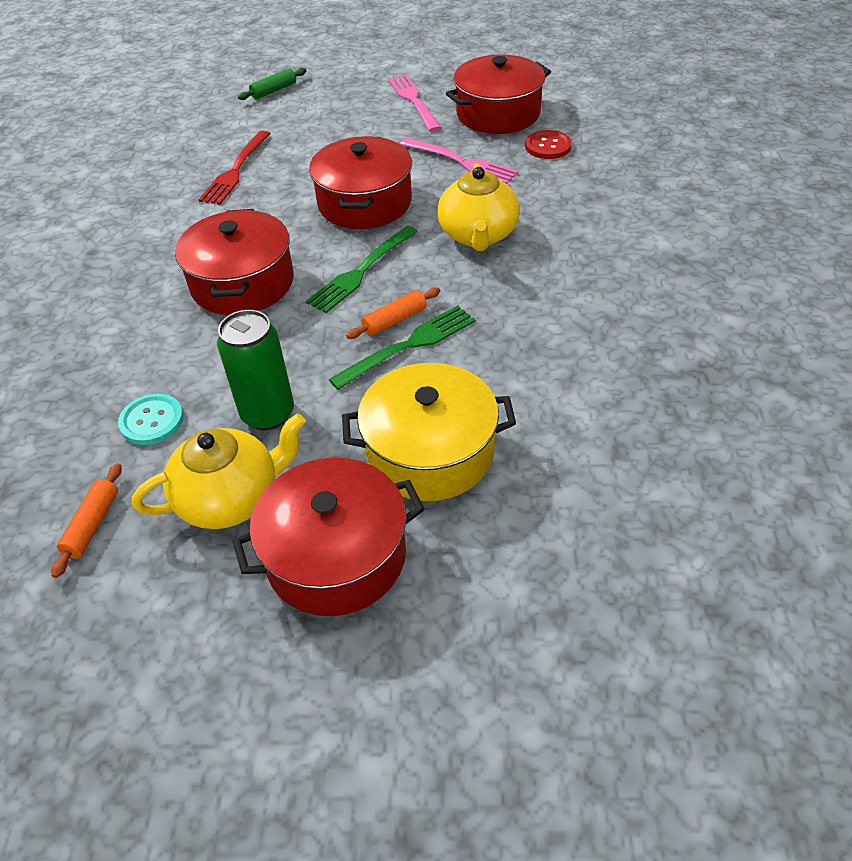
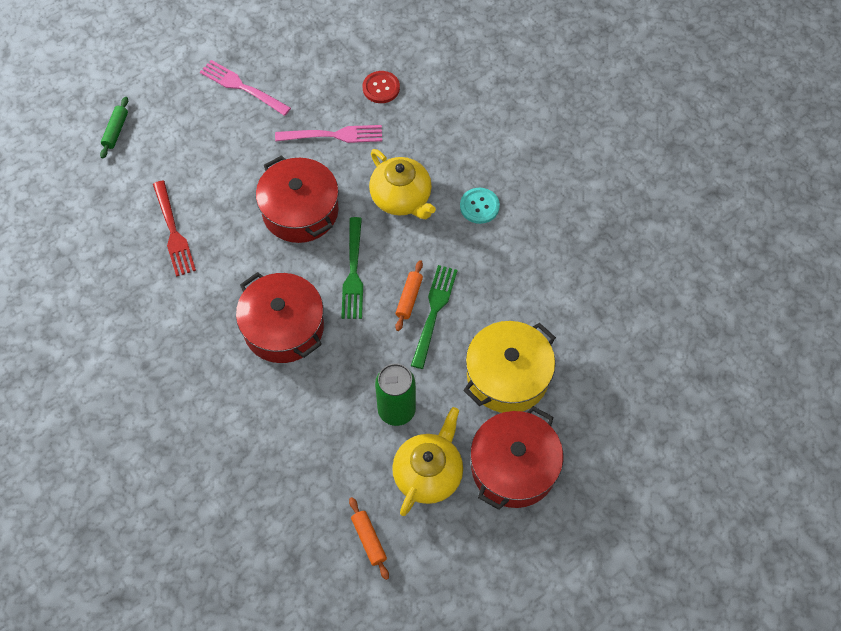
camera: 40 degrees left, 15 degrees up
turquoise button [118,394,184,445] -> turquoise button moved to [460,188,500,224]
red pot [446,54,551,134] -> none

